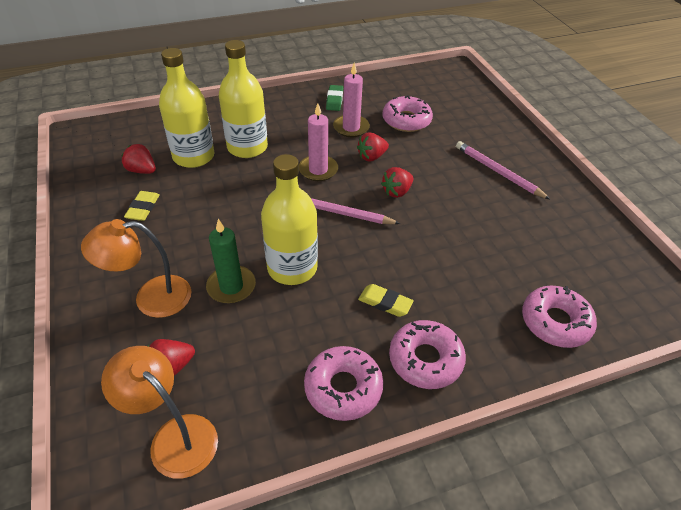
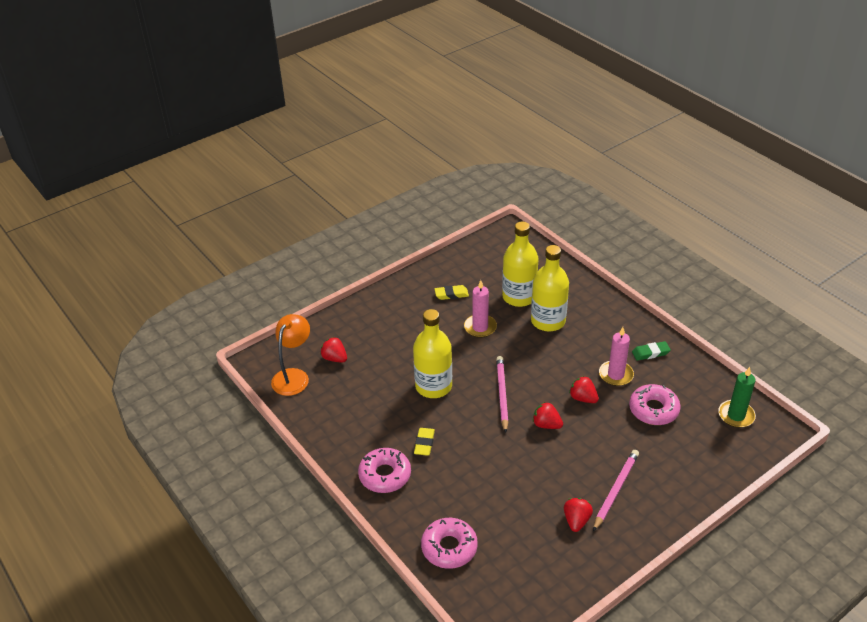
camera: 75 degrees right, 5 degrees down
orange lamp [81,219,191,318] -> none
red strawberry [121,144,156,174] -> red strawberry moved to [564,498,593,532]
green candle [206,219,256,304] -> green candle moved to [718,367,756,428]
pink candle [299,103,338,181] -> pink candle moved to [464,280,497,338]
pink donut [304,346,383,421] -> none

